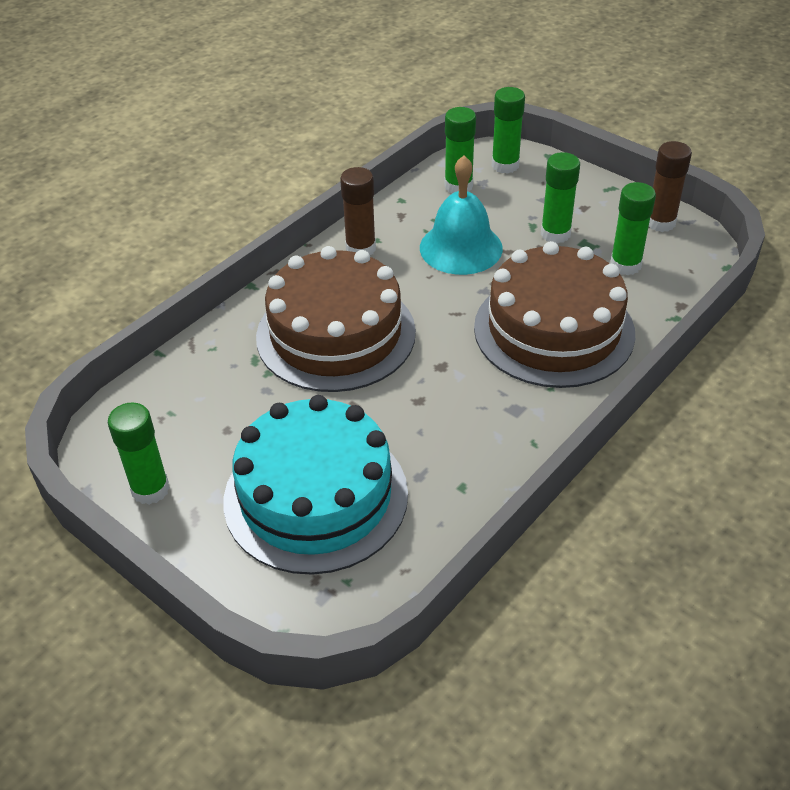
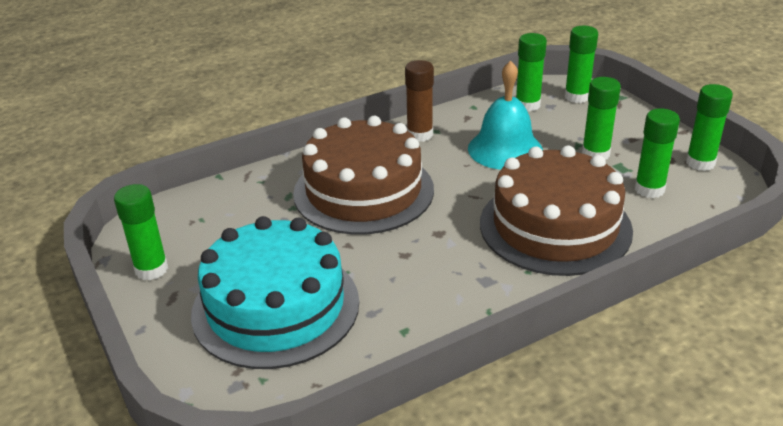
camera: 20 degrees right, 10 degrees down
brown glue stick [649,141,692,232] -> green glue stick [686,84,733,171]

